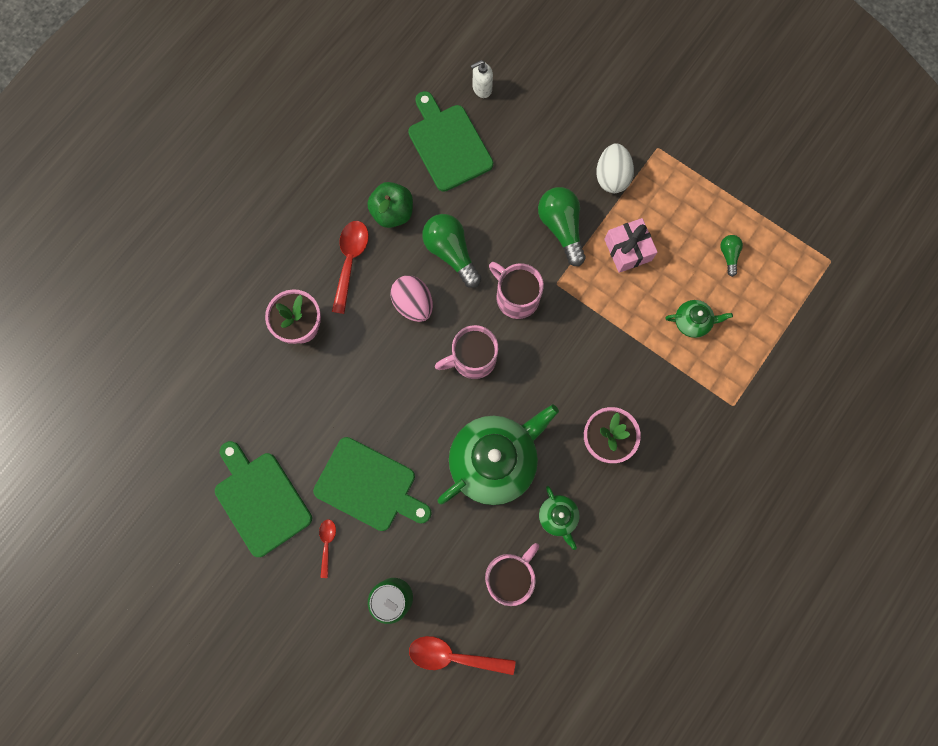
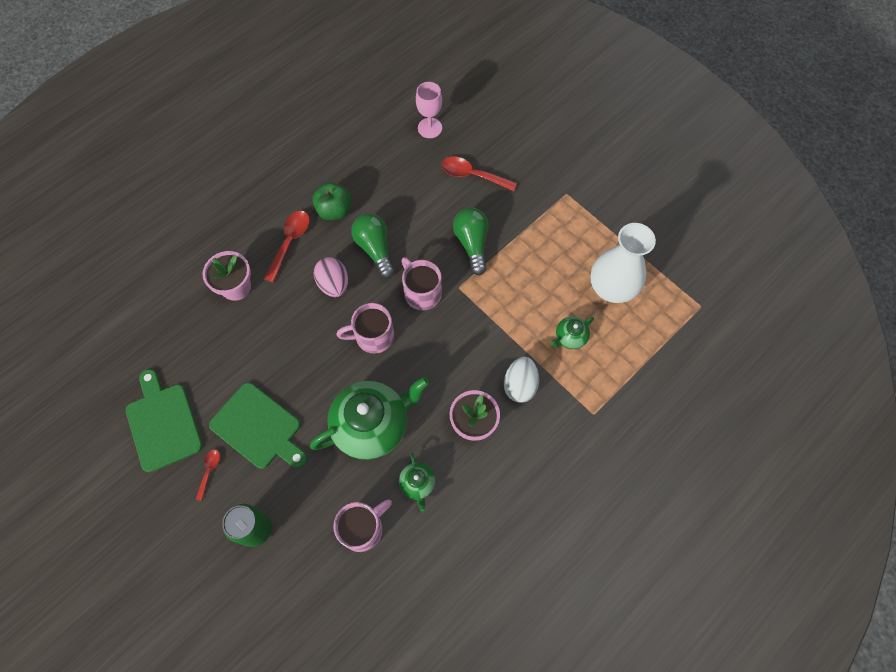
camera: 10 degrees right, 10 degrees down
green cutting board [408,91,493,192] -> none
red spoon [409,636,516,675] -> red spoon moved to [441,157,517,191]
white soap dispenser [471,60,493,98] -> pink goblet [416,82,442,138]
white egg [596,143,634,193] -> white egg moved to [504,357,539,403]
pink gift [604,218,658,273] -> none
green teapot [665,300,733,338] -> green teapot turned 135 degrees clockwise [550,316,594,349]
green light bulb [720,235,743,277] -> white vase [590,223,656,303]

